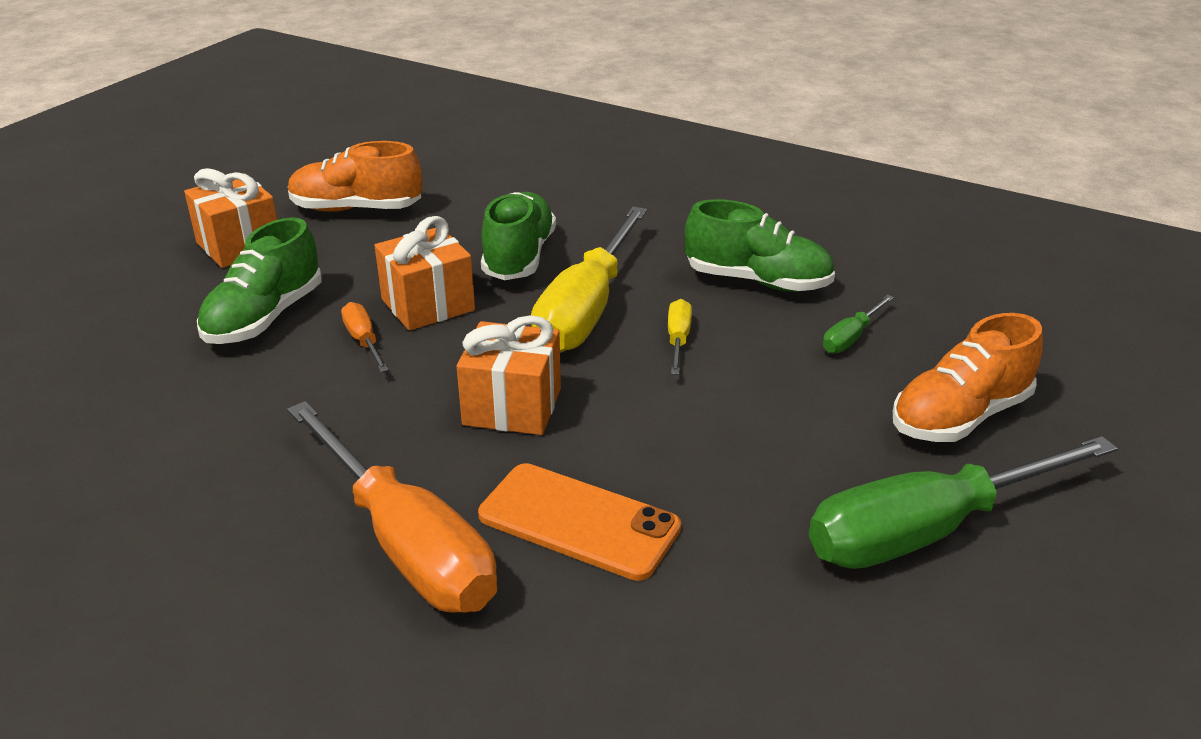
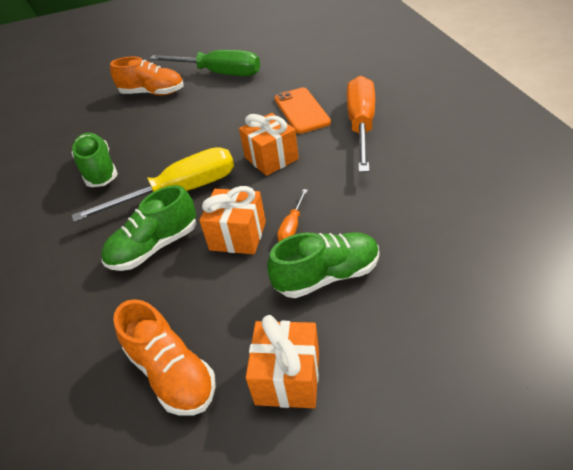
camera: 130 degrees left, 10 degrees up
yellow screwdriver [668,299,692,375] -> none
green screwdriver [823,295,894,353] -> none

